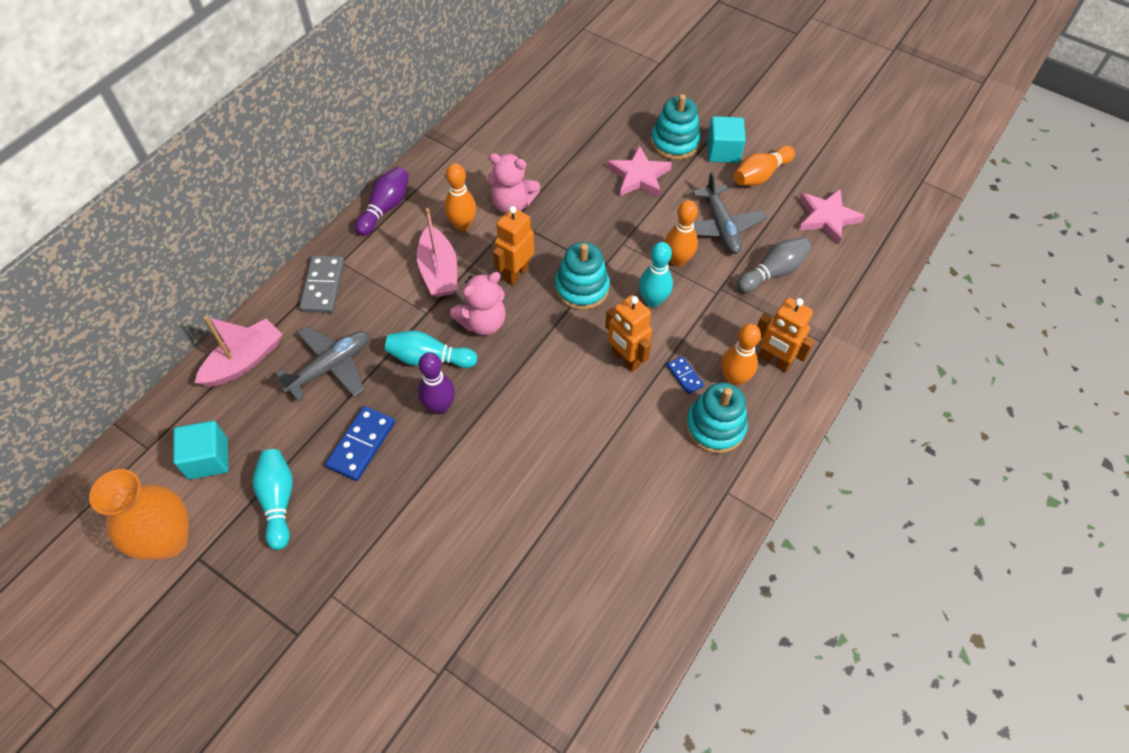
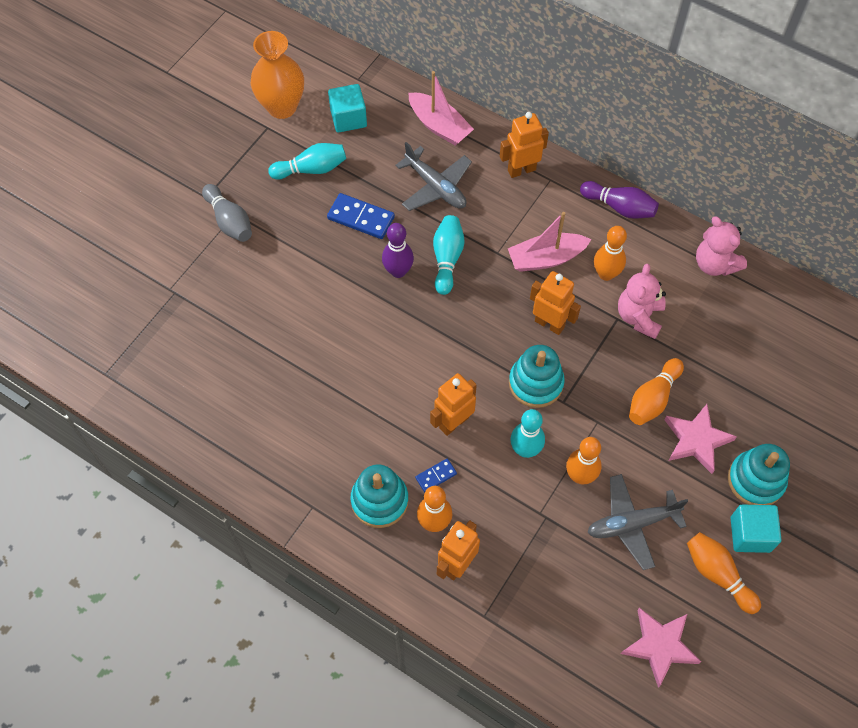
camera: 90 degrees right, 5 degrees up
grey domino [299,255,345,313] -> orange robot [500,112,549,178]
pink teddy bear [450,272,506,335] -> pink teddy bear moved to [696,216,747,276]
grey bowling pin [737,237,811,293] -> grey bowling pin moved to [202,184,252,242]
none -> orange bowling pin [629,358,684,425]

